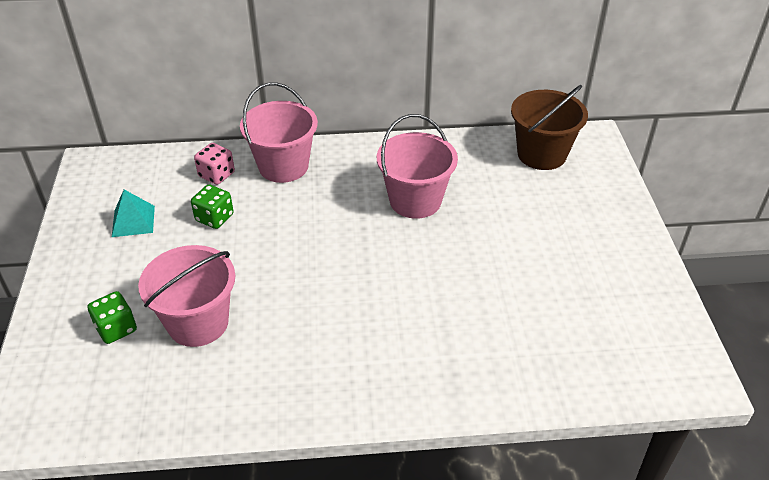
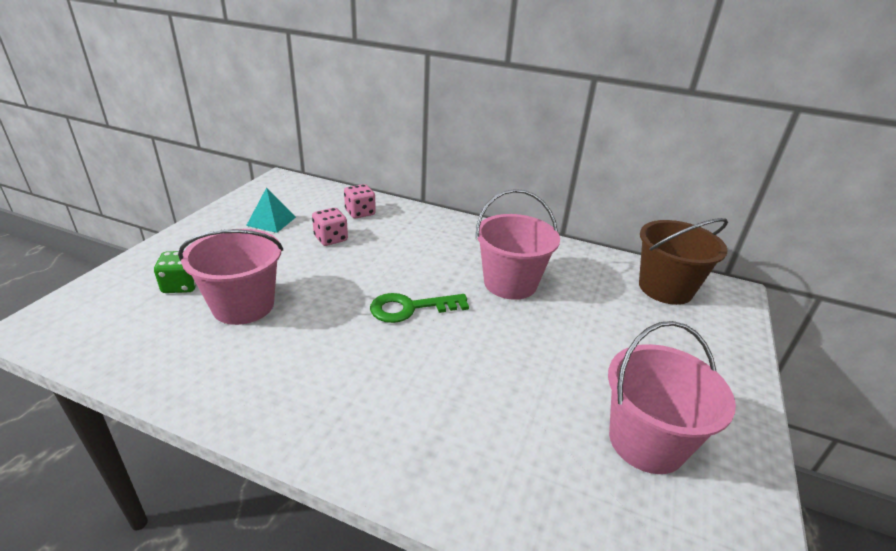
camera: 25 degrees right, 10 degrees down
green dice [191,184,234,229] -> pink dice [312,208,348,246]
pink bucket [240,82,318,183] -> pink bucket moved to [608,321,736,474]
none -> green key [370,293,469,323]

